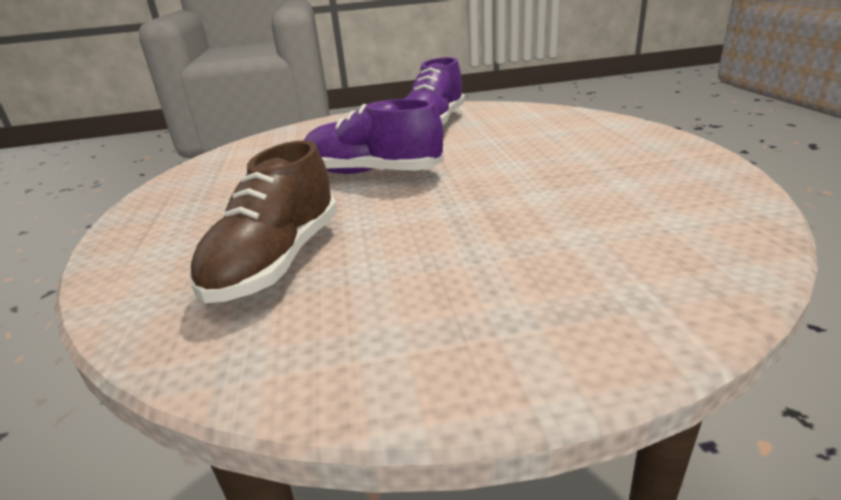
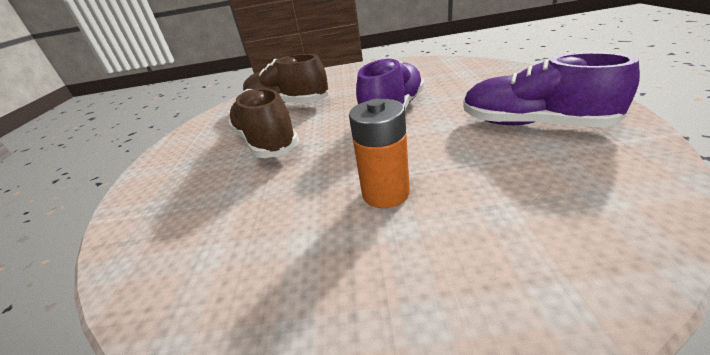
camera: 100 degrees right, 5 degrees up
none -> brown shoe [228,88,299,158]
none -> orange battery [349,99,410,208]

